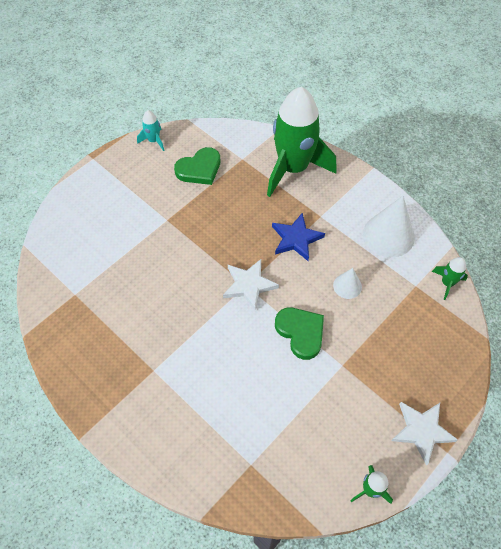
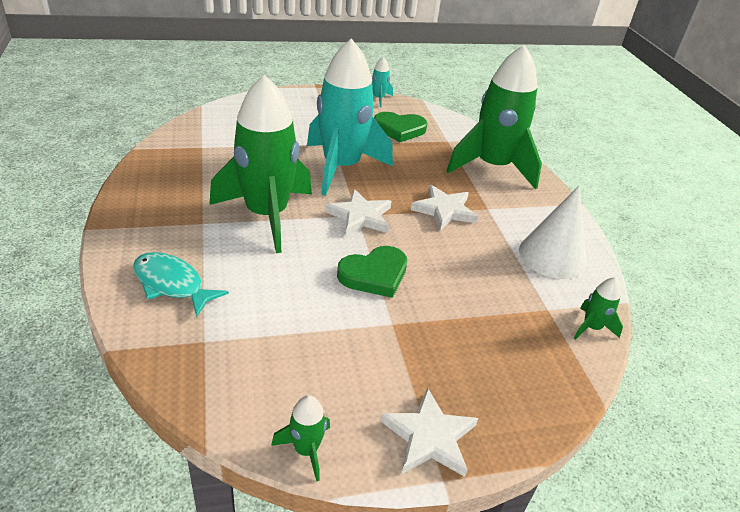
camera: 30 degrees right, 20 degrees down
blue star [272,213,325,261] -> white star [411,185,478,231]
green heart [275,308,324,360] -> green heart turned 60 degrees clockwise [337,246,407,298]
white cone [333,268,362,299] -> none
none -> turquoise fish [133,252,229,317]
none -> green rocket [209,74,312,253]
none -> turquoise rocket [307,38,393,196]

